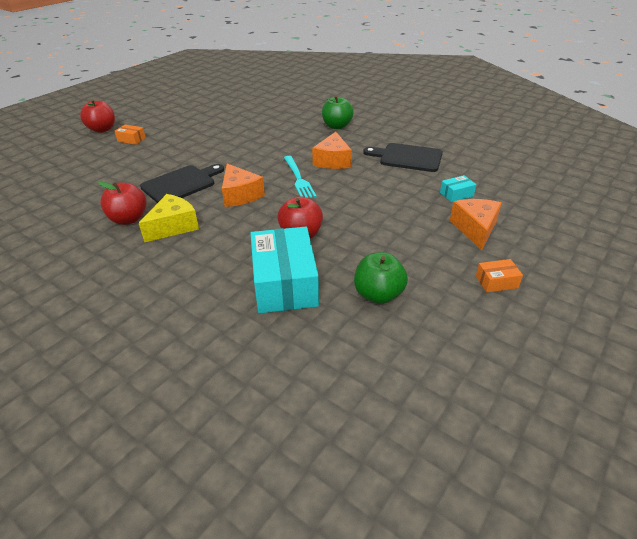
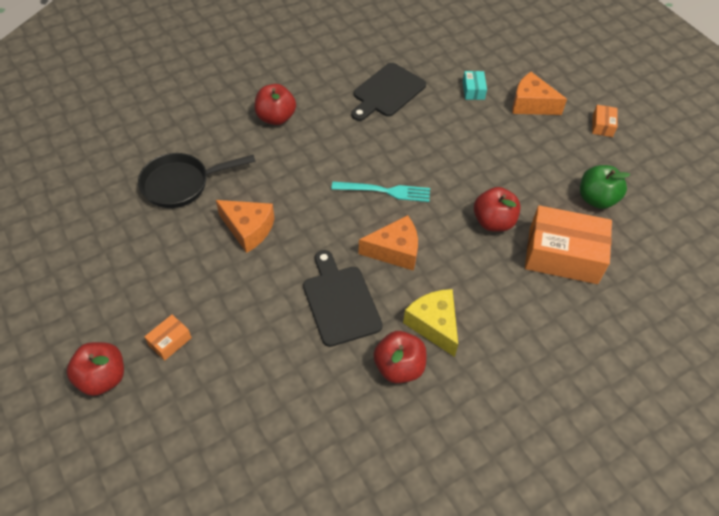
camera: 70 degrees left, 15 degrees up
turquoise box [250,227,319,313] -> orange box [525,205,612,284]
orange cheese [312,132,352,169] -> orange cheese moved to [216,200,275,253]
green apple [322,96,354,129] -> red apple [254,84,296,125]
none -> black pan [138,153,256,208]

